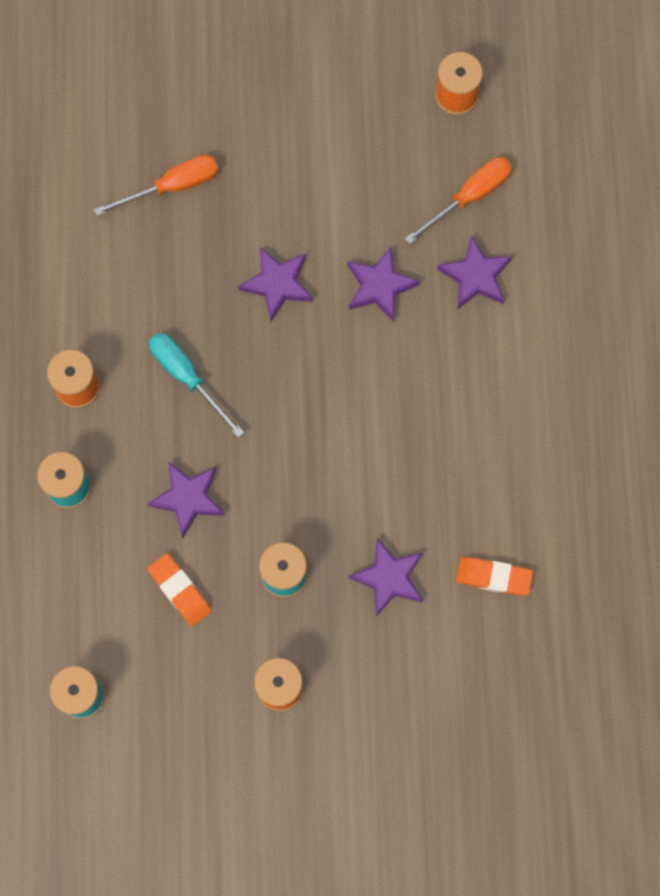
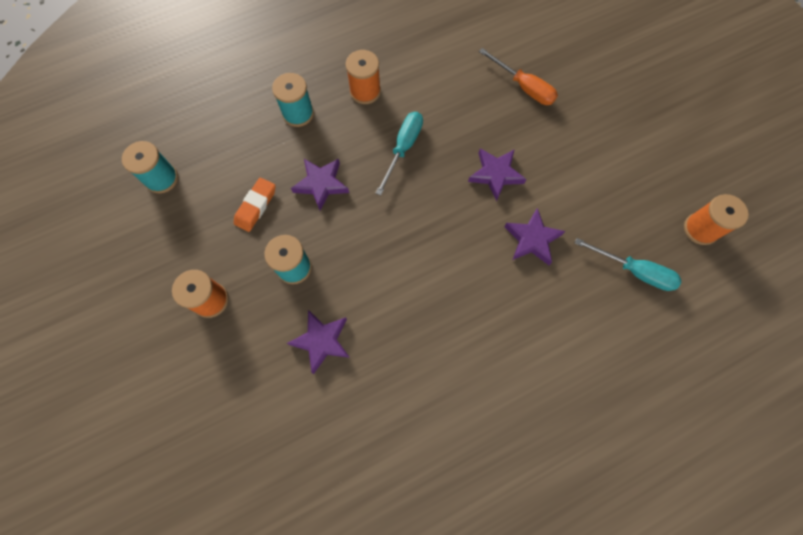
camera: 65 degrees right, 5 degrees down
orange screwdriver [405,157,512,244] -> turquoise screwdriver [575,238,681,291]
purple star [437,235,513,310] -> none
orange eraser [456,557,533,596] -> none

